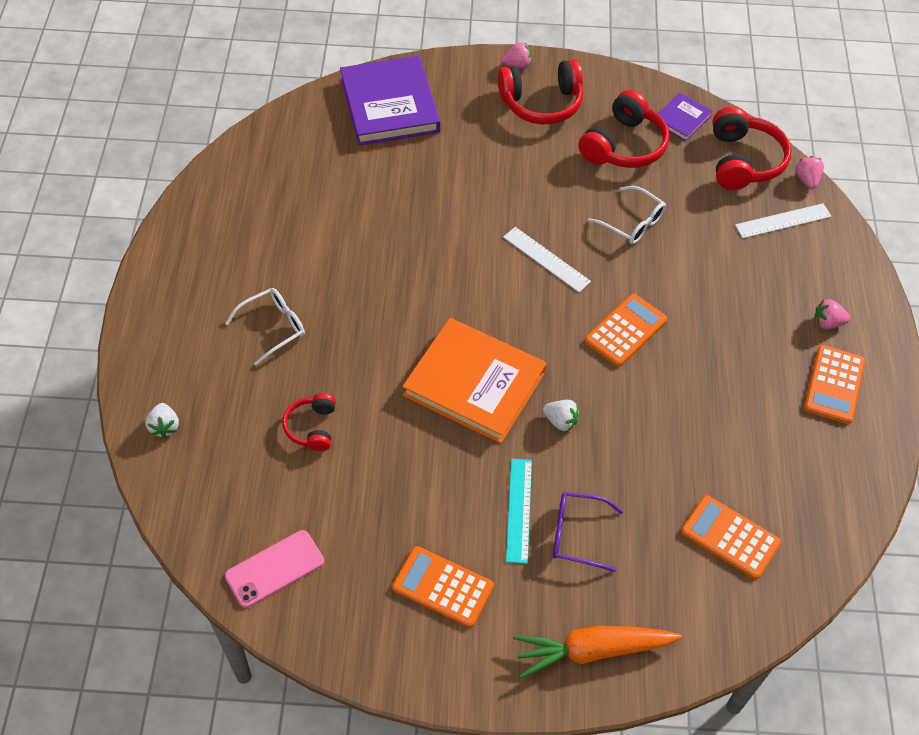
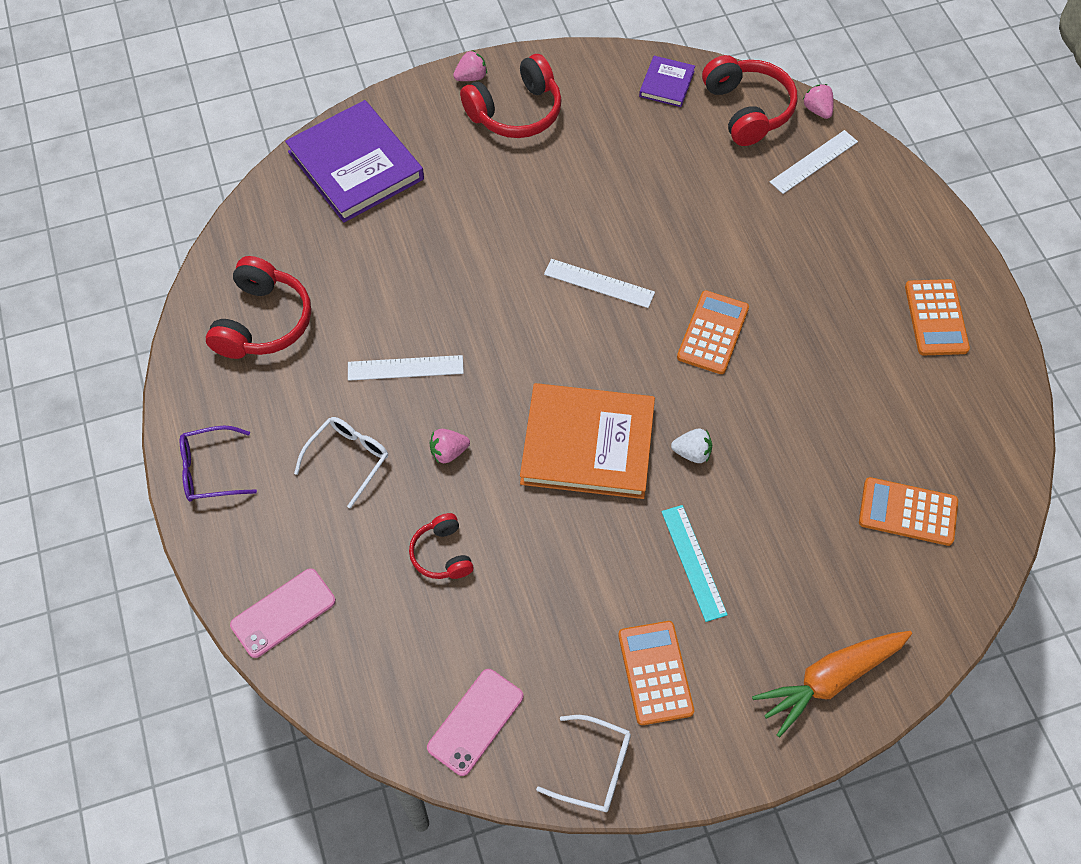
camera: 20 degrees left, 5 degrees up
white strawberry [145,403,179,438] -> pink phone [230,568,336,658]
orange calculator [392,546,494,628] -> orange calculator turned 75 degrees clockwise [618,621,694,725]
purple glasses [553,492,623,572] -> purple glasses moved to [180,426,257,502]
red headphones [578,90,669,168] -> red headphones moved to [206,256,311,359]
white glasses [588,186,666,244] -> white glasses moved to [536,715,631,812]
pink strawberry [814,299,850,329] -> pink strawberry moved to [430,429,470,463]
none -> white ruler [348,355,464,381]

